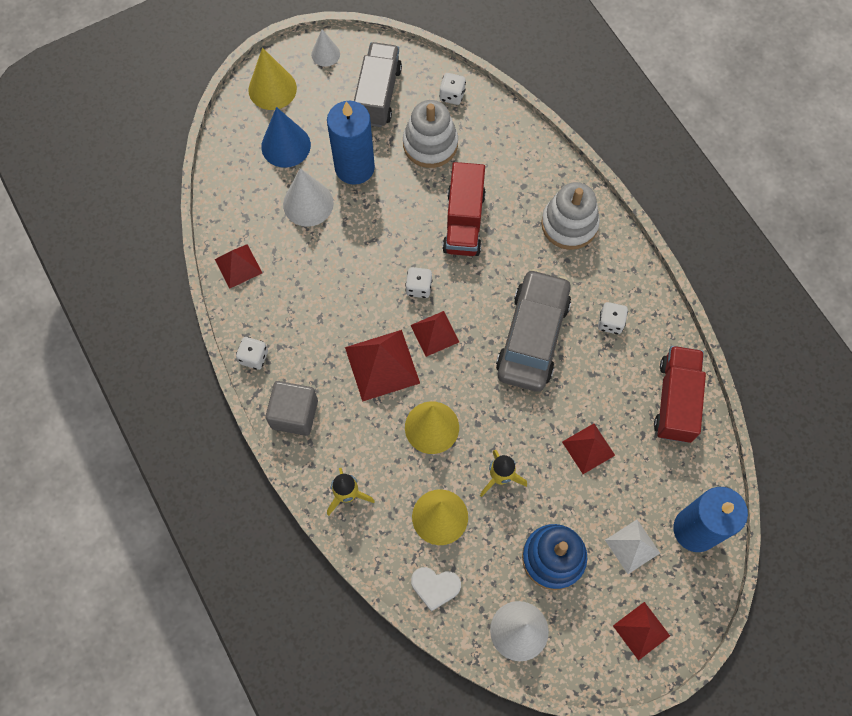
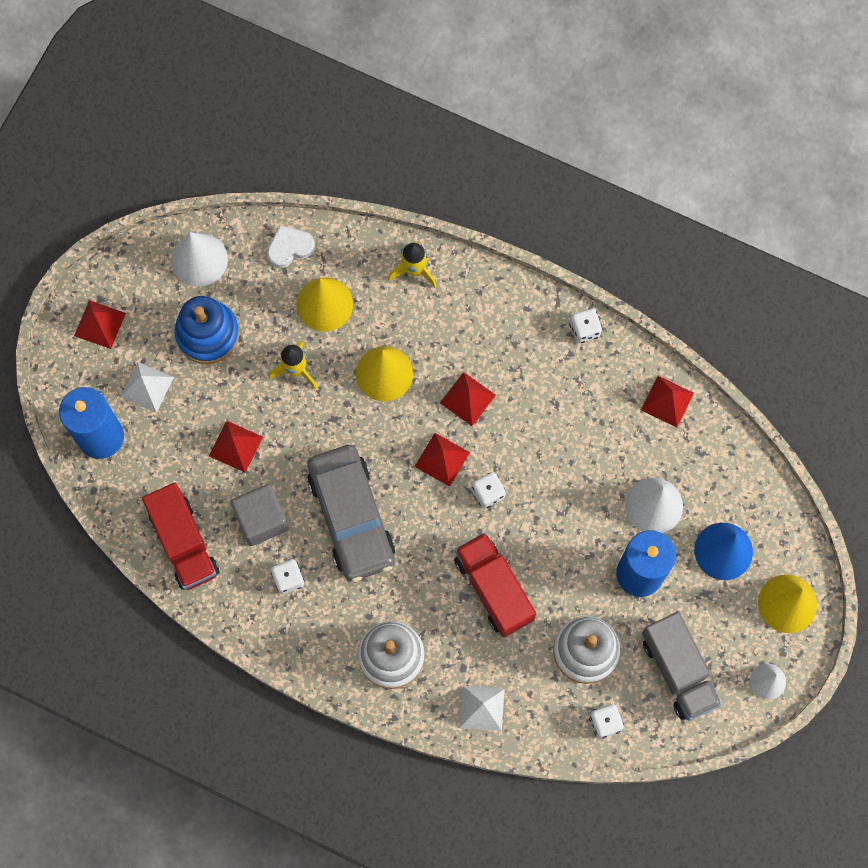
camera: 145 degrees right, 5 degrees up
grey cube [265,381,318,436] -> grey cube moved to [231,484,289,546]
red pyramid [345,330,420,402] -> red pyramid [440,372,496,426], size x0.62
none -> white pyramid [460,686,505,731]

